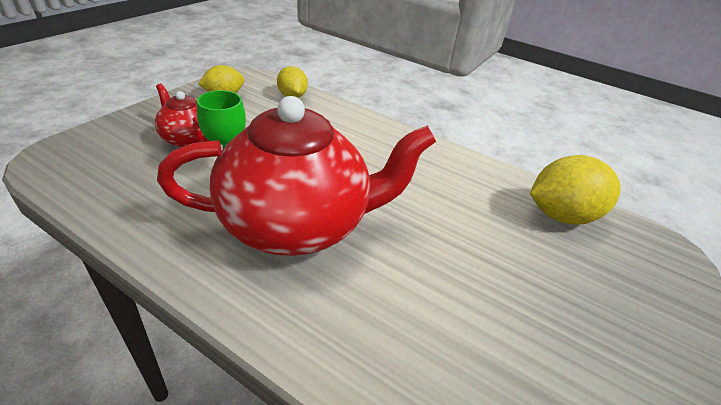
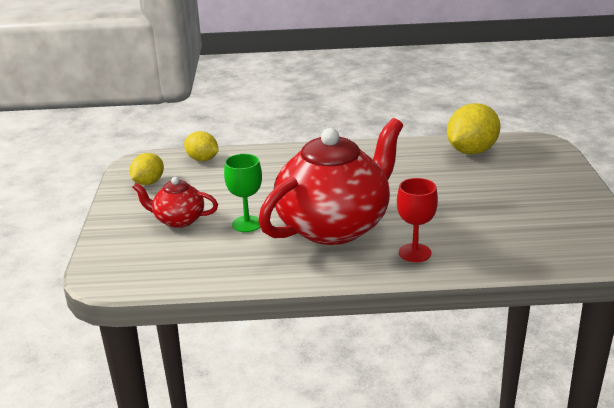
camera: 30 degrees left, 10 degrees down
none -> red goblet [397,178,438,262]

